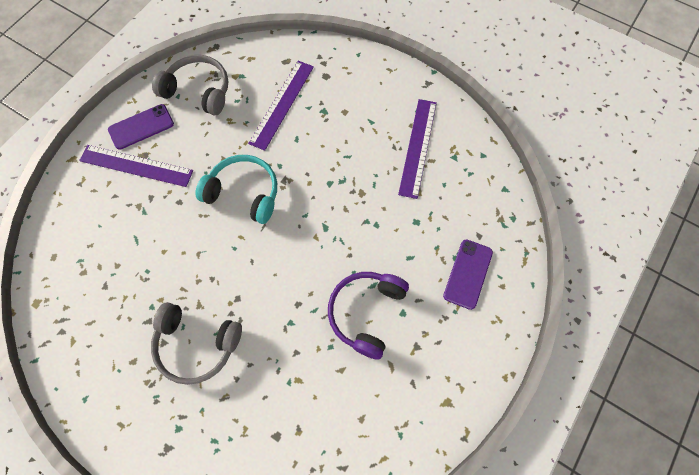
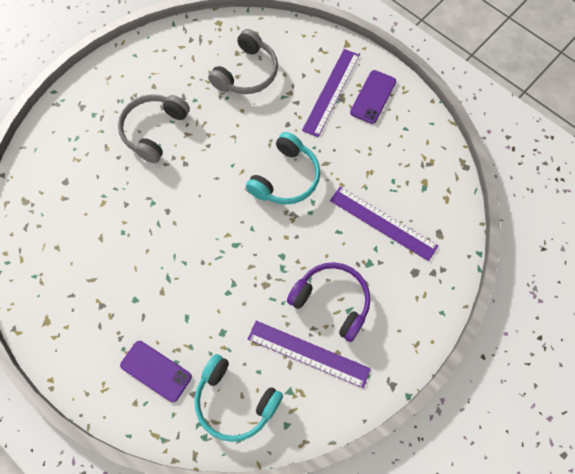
camera: 100 degrees right, 0 degrees up
purple phone [108,104,174,150] -> purple phone turned 45 degrees clockwise [350,70,396,124]
grey headphones [152,55,228,115] -> grey headphones moved to [208,29,278,94]
purple headphones [328,272,409,360] -> purple headphones moved to [287,262,370,342]
none -> turquoise headphones [194,354,283,442]

